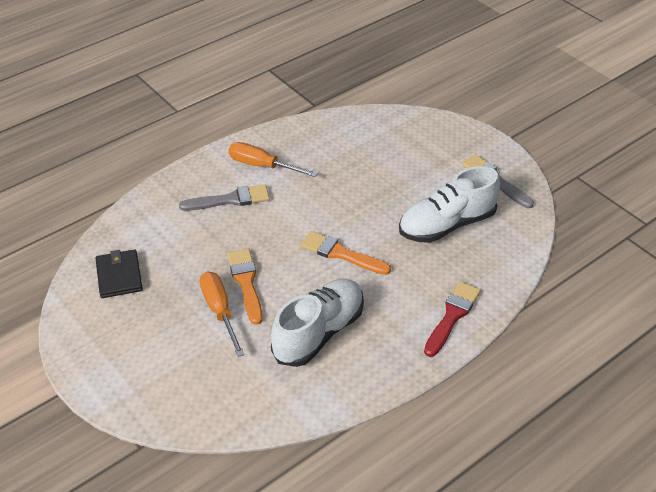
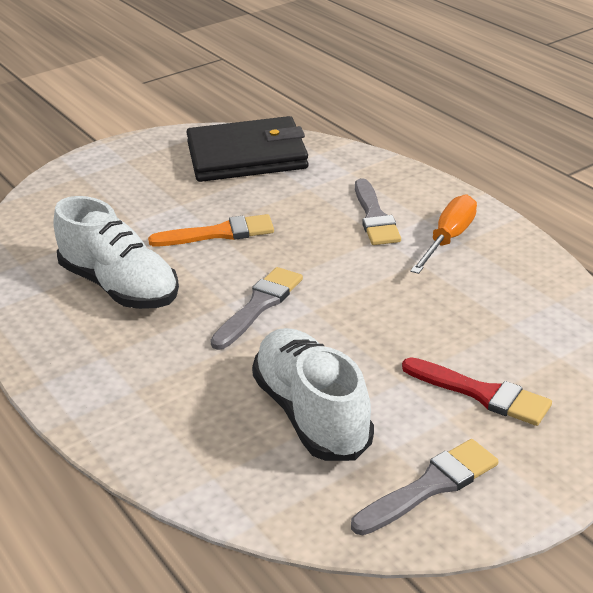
camera: 95 degrees right, 10 degrees down
black wallet [95,249,143,298] -> black wallet [186,116,309,182], size x1.84
orange screwdriver [200,272,245,357] -> none
orange brush [301,231,391,275] -> grey brush [210,267,303,350]
red brush [424,282,481,357] -> red brush moved to [402,357,552,426]

